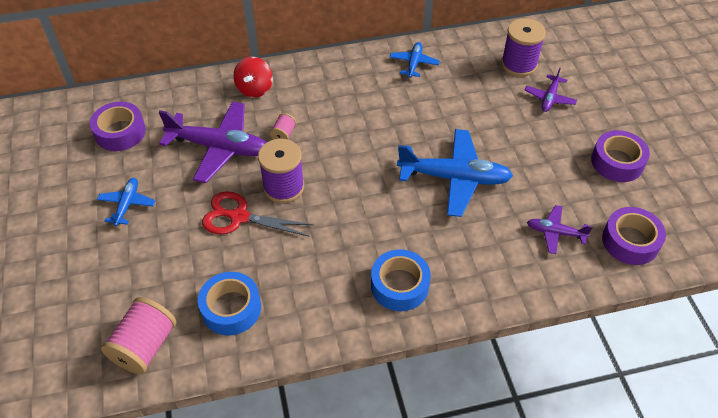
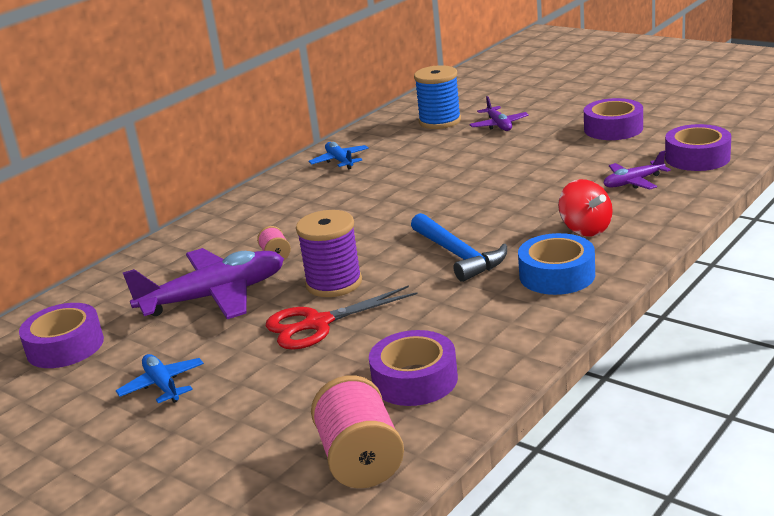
camera: 35 degrees left, 25 degrees down
blue tape [198,272,261,335] -> purple tape [369,330,458,406]
red spinning top [233,57,273,98] -> red spinning top moved to [558,179,613,236]
blue plane [397,129,513,217] -> none
purple spool [501,18,546,77] -> blue spool [414,65,461,129]
none -> blue hammer [411,213,507,282]

